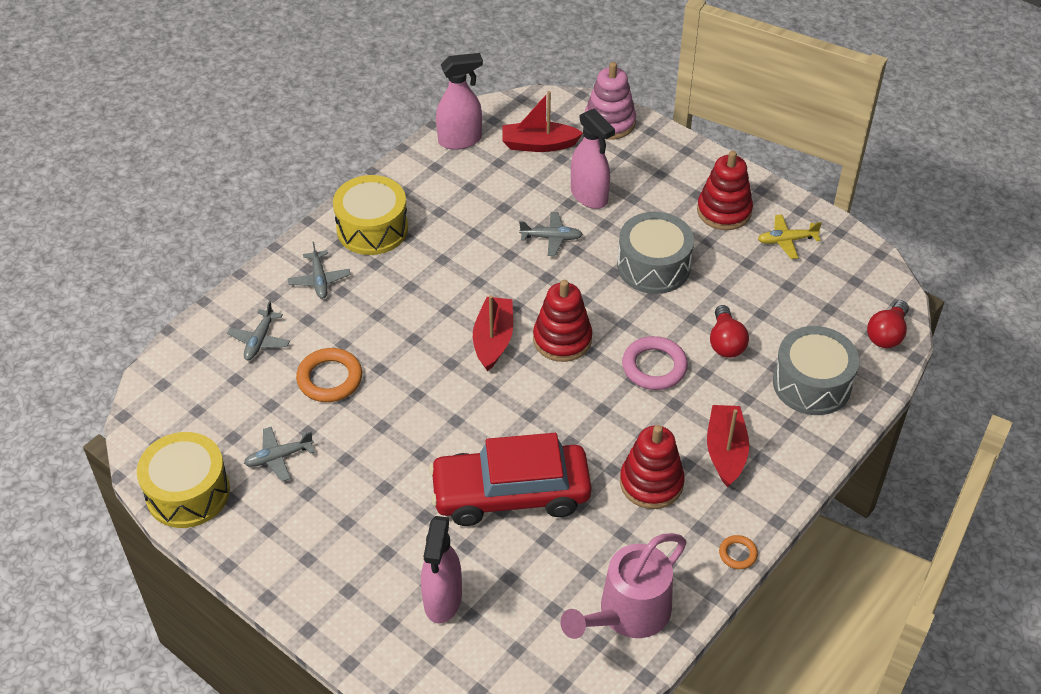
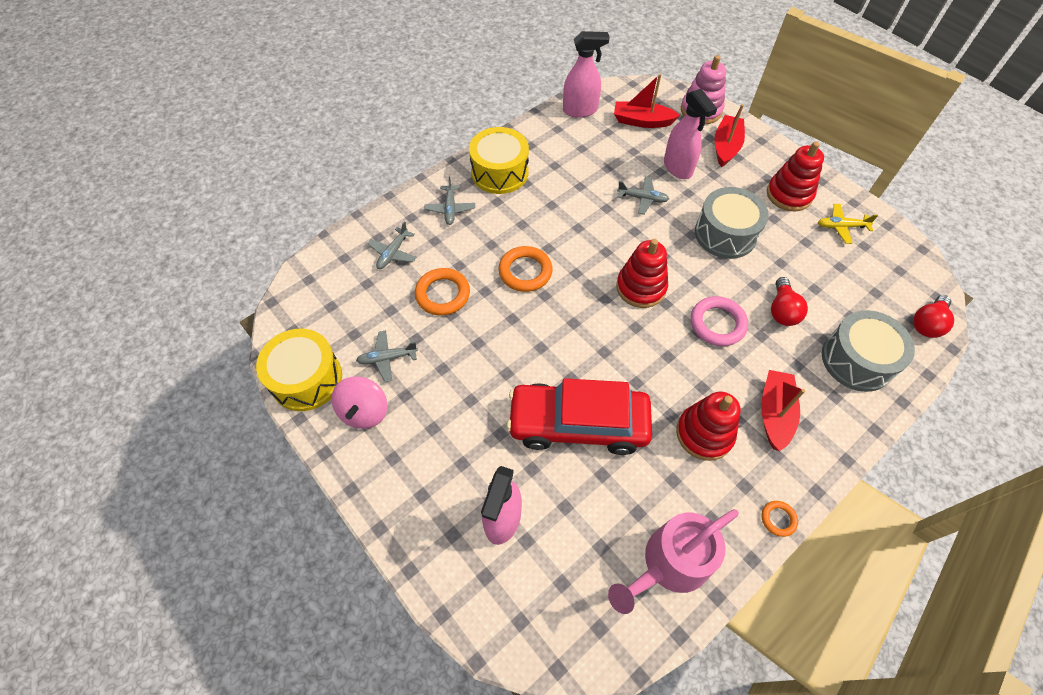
camera: 10 degrees right, 10 degrees up
red boat [473,295,513,371] -> red boat moved to [714,104,745,167]
none -> pink spinning top [331,376,387,429]
none -> orange ring [499,246,552,292]

